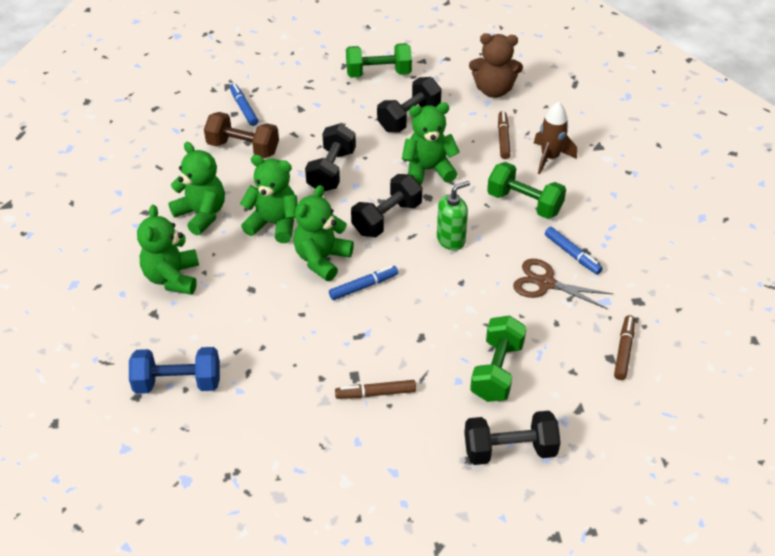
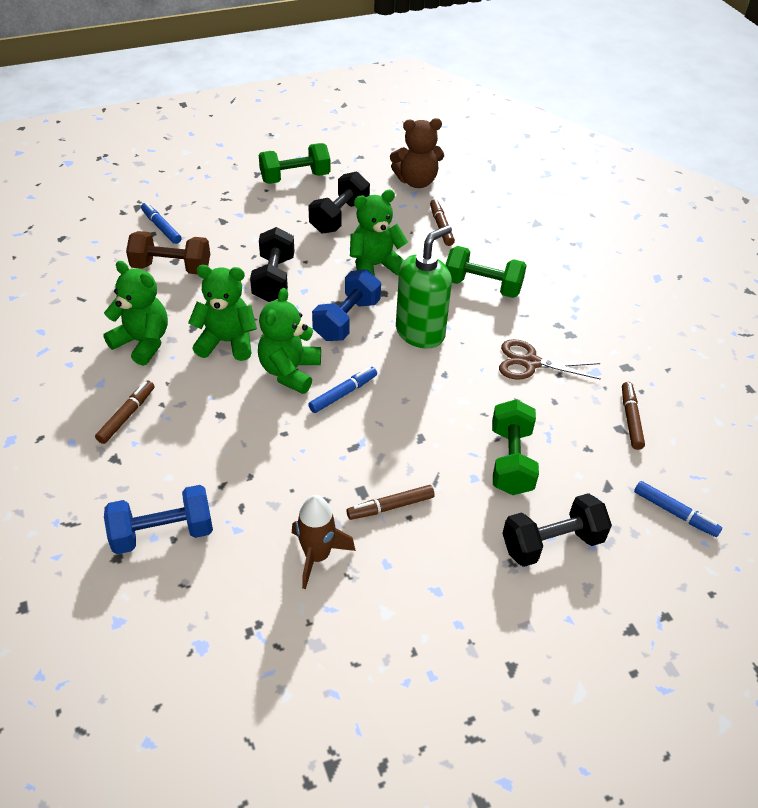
camera: 15 degrees left, 0 degrees up
green teddy bear [137,205,199,295] -> brown marker [95,380,155,444]
black dumbbell [351,174,422,237] -> blue dumbbell [312,269,381,341]
green soap dispenser [437,181,470,251] -> green soap dispenser [396,225,452,349], size x1.54
brown rocket [534,102,577,174] -> brown rocket moved to [292,495,356,589]
blue marker [545,227,603,274] -> blue marker moved to [634,481,722,537]

